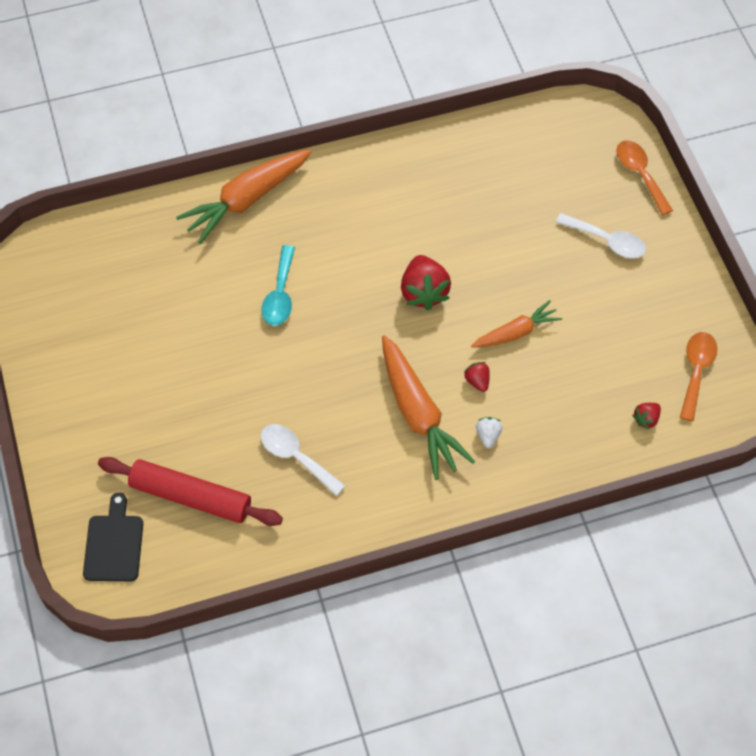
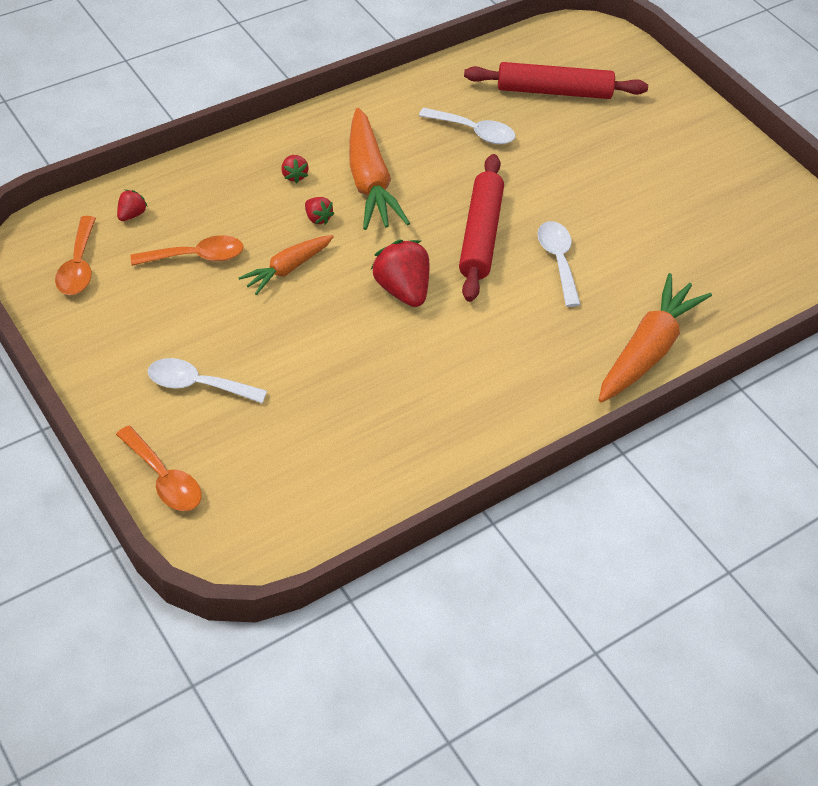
camera: 160 degrees right, 10 degrees down
black cutting board [83,492,143,581] -> none
turquoise spoon [261,245,295,326] -> white spoon [537,221,581,307]
orange carrot [382,335,475,480] -> orange carrot turned 150 degrees counterclockwise [349,108,410,230]
white strawberry [476,417,502,448] -> red strawberry [281,155,309,183]
none -> orange spoon [131,235,244,266]
none -> red rolling pin [459,154,504,302]

